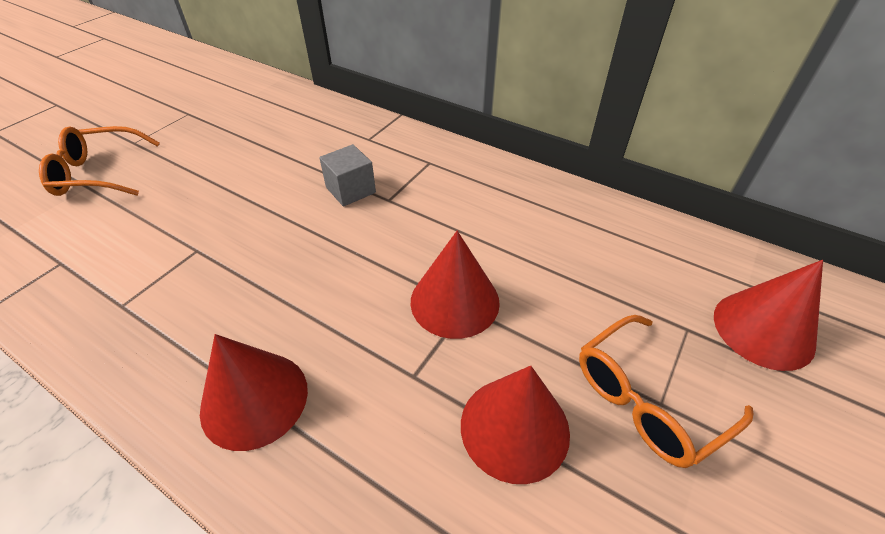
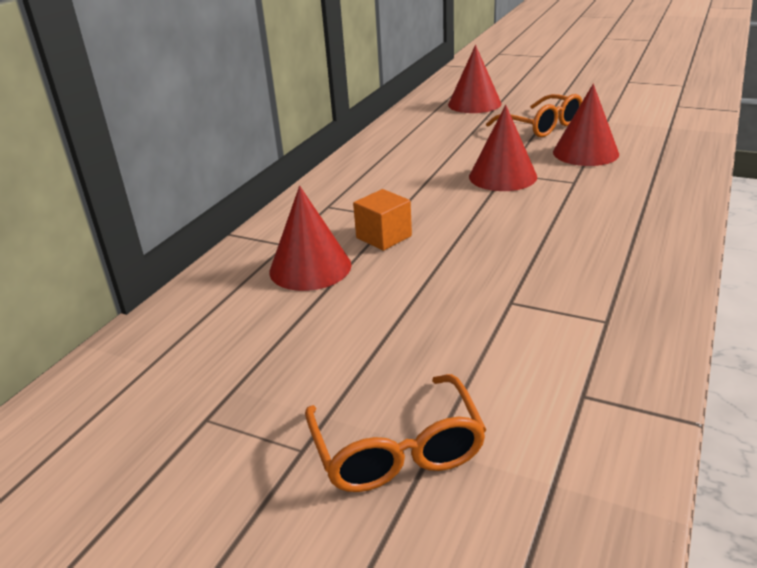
camera: 95 degrees left, 15 degrees down
red cone [200,334,308,451] -> red cone moved to [270,186,352,291]
grey cube [319,144,376,207] -> orange cube [353,189,412,251]

